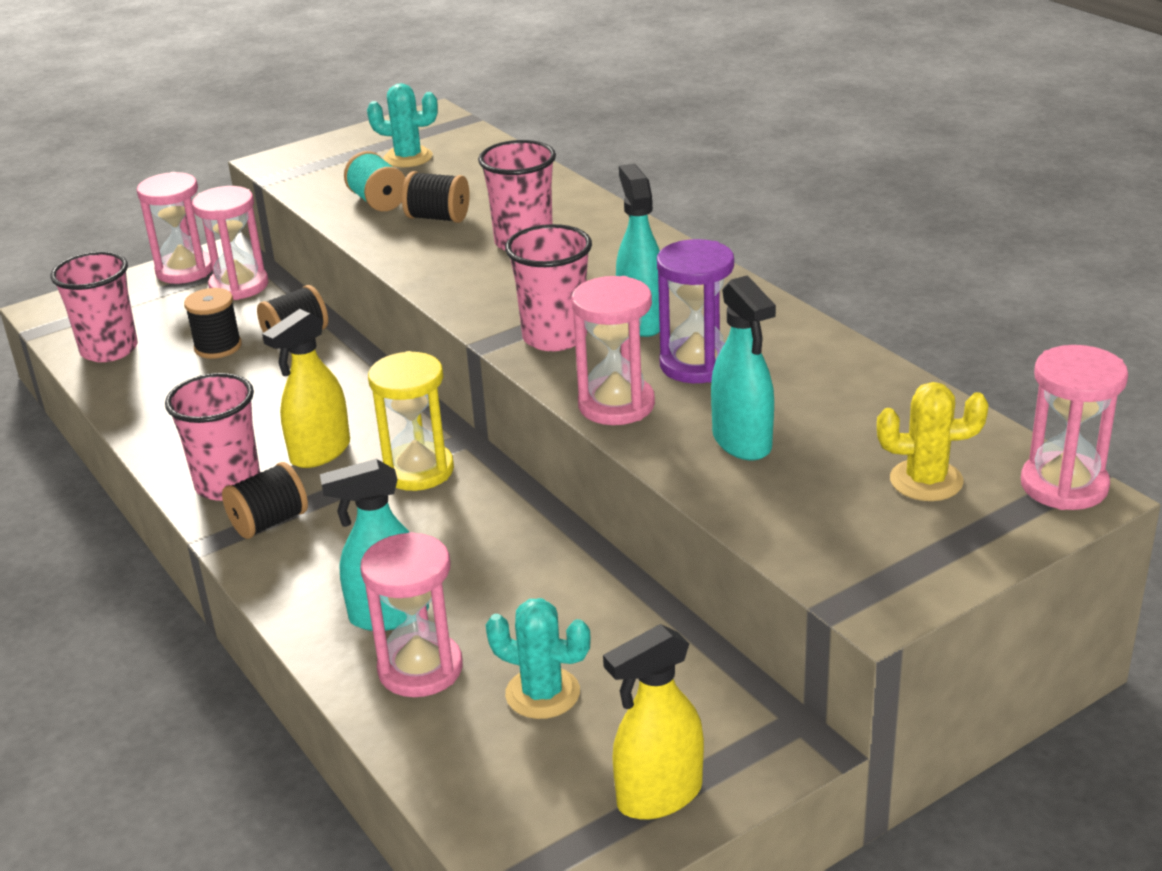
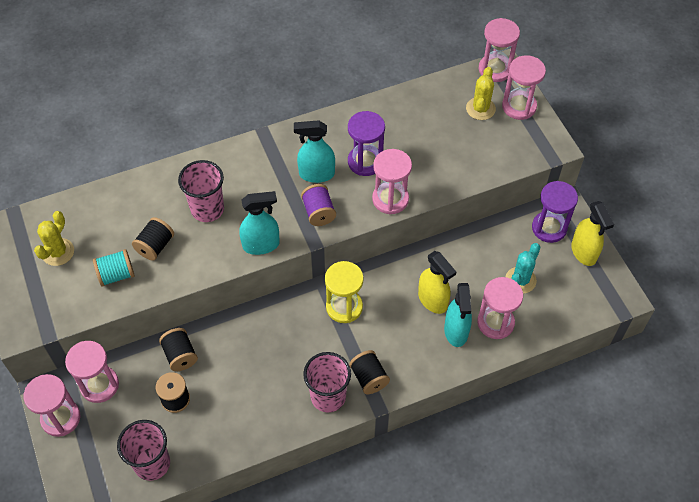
camera: 80 degrees left, 25 degrees up
yellow spray bottle [262,309,350,468] -> yellow spray bottle moved to [418,251,456,314]
turquoise cactus [367,83,438,167] -> yellow cactus [34,211,74,266]
pink cup [505,224,592,351] -> purple spool [301,184,336,226]
turquoise spray bottle [711,275,776,460] -> turquoise spray bottle moved to [239,191,280,255]
none -> pink hourglass [502,55,546,120]
none -> purple hourglass [532,181,578,243]

